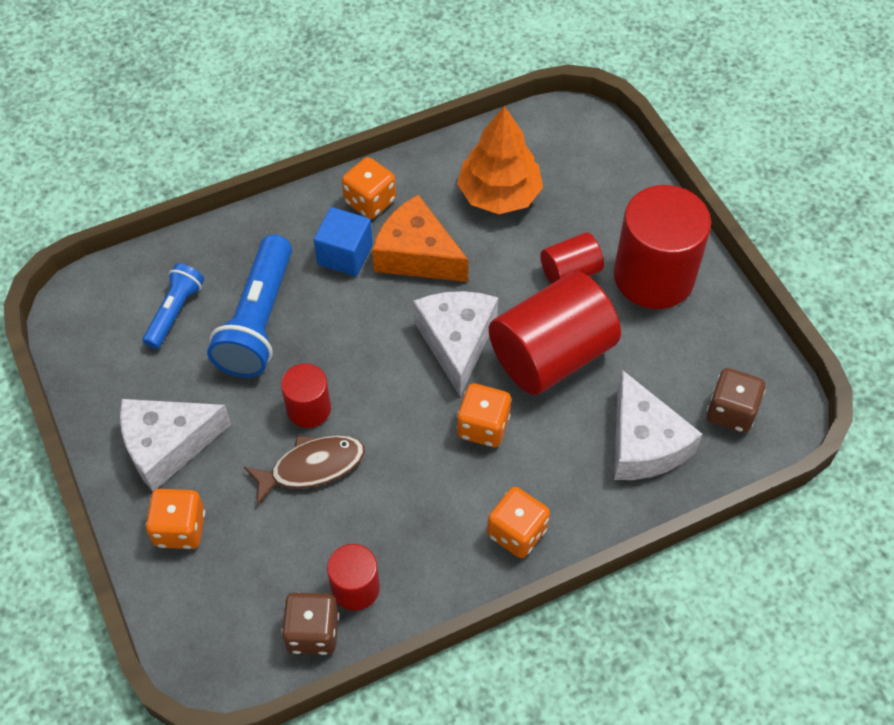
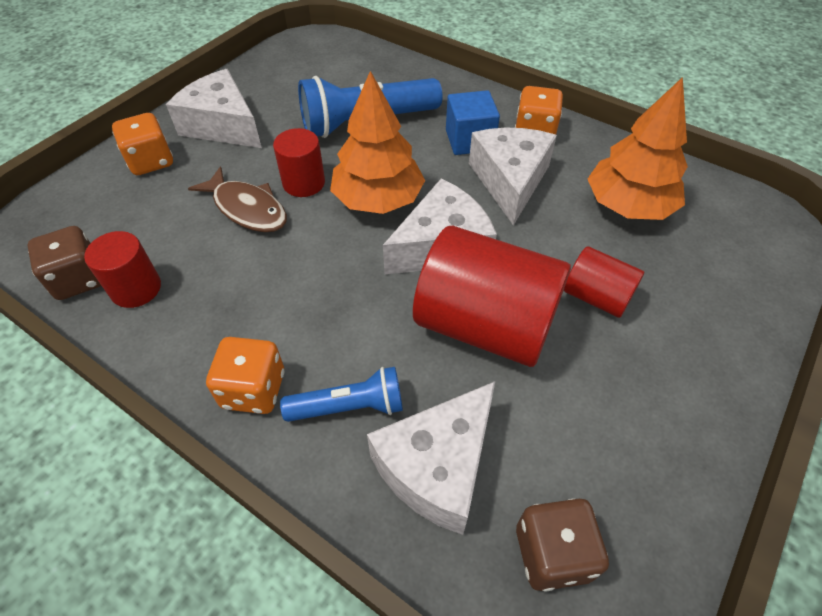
camera: 60 degrees right, 5 degrees down
blue flashlight [143,263,204,349] -> blue flashlight moved to [280,367,403,422]
orange cheese [372,195,468,282] -> white cheese [469,128,557,226]
orange dice [457,383,511,447] -> none
red cylinder [614,185,711,309] -> none
none -> orange tree [330,71,425,214]

